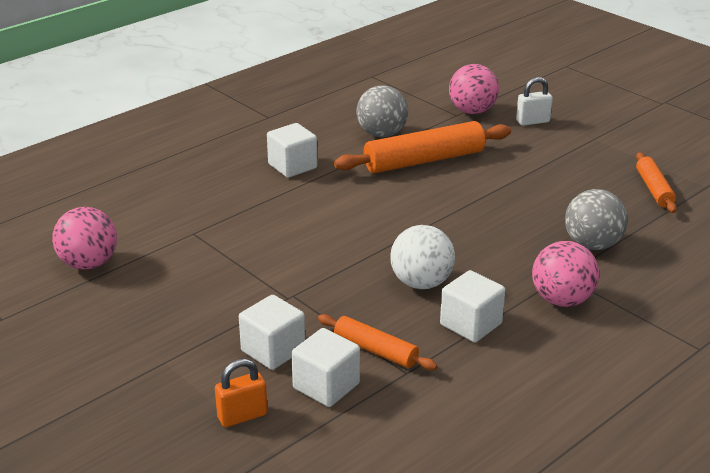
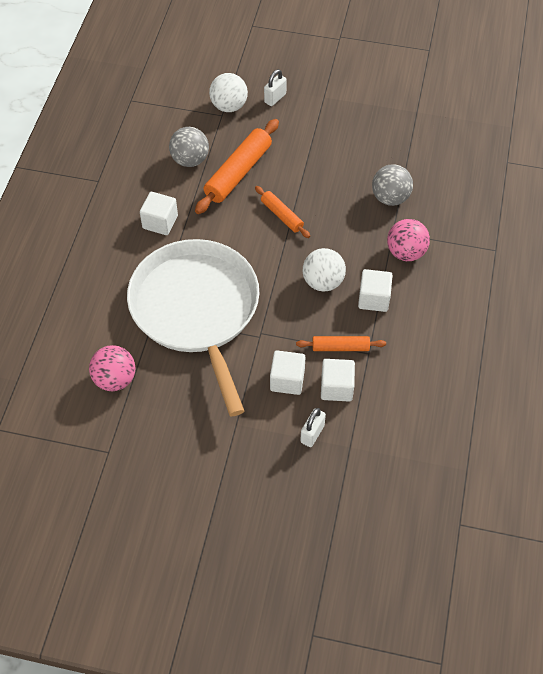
camera: 35 degrees left, 25 degrees up
orange padlock [215,359,268,427] -> white padlock [300,408,326,447]
pink ball [449,64,499,114] -> white ball [209,73,248,112]
orange rolling pin [636,152,677,213] -> orange rolling pin moved to [255,186,310,238]
none -> white pan [127,239,259,416]

